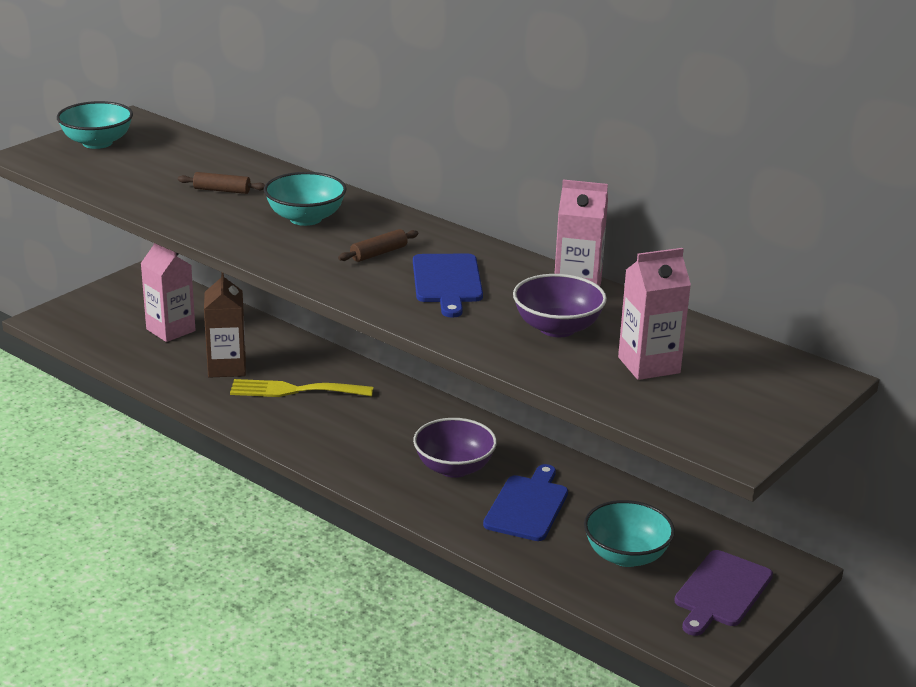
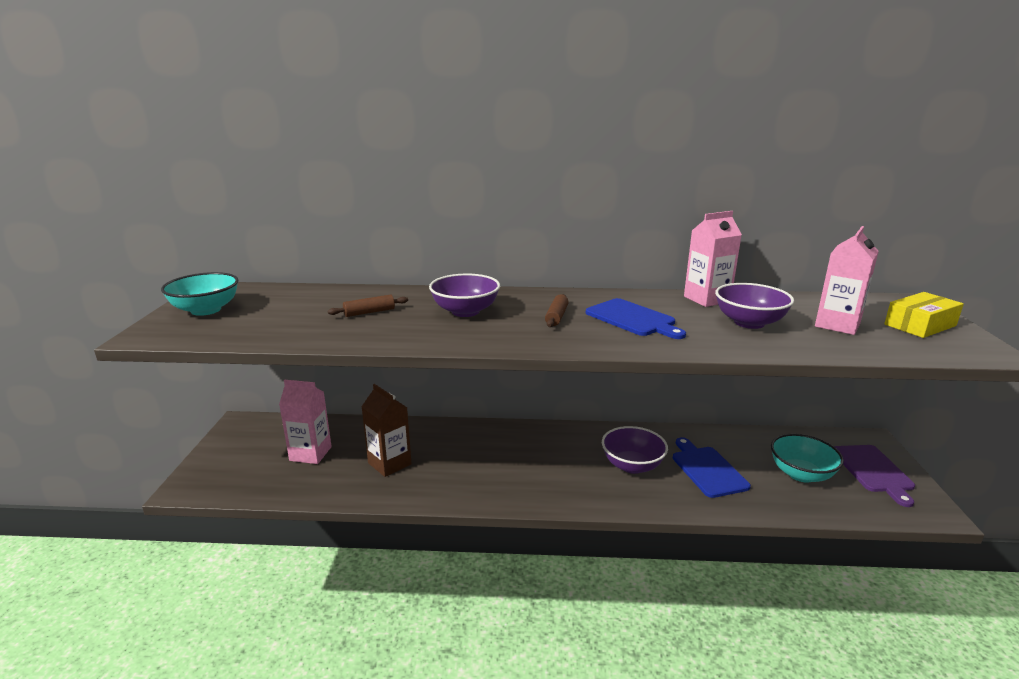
camera: 35 degrees left, 5 degrees down
yellow fork [230,379,373,397] -> none
turquoise bowl [264,172,346,226] -> purple bowl [429,274,500,317]
none -> yellow box [884,292,964,338]

